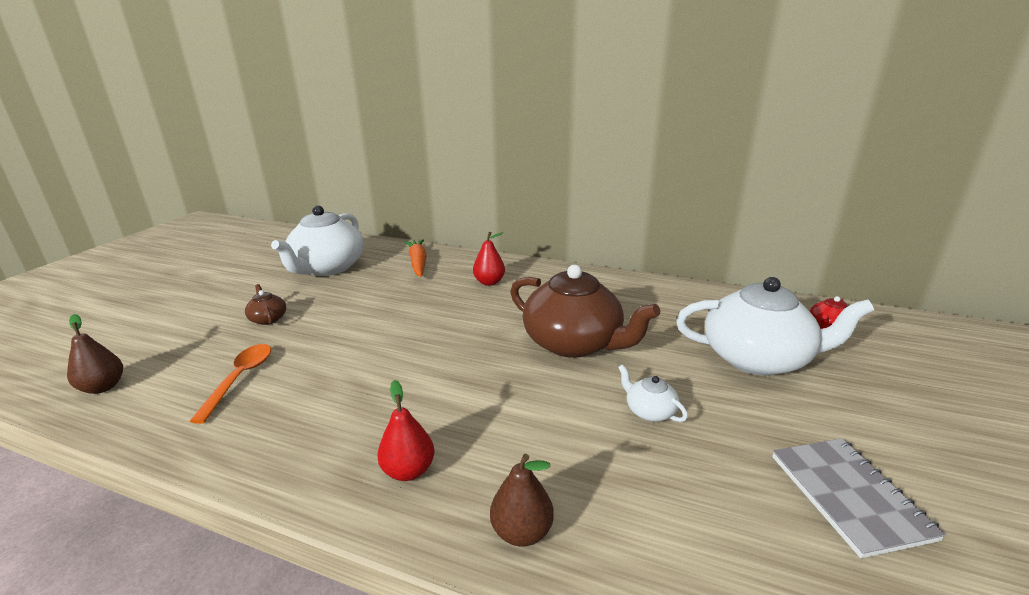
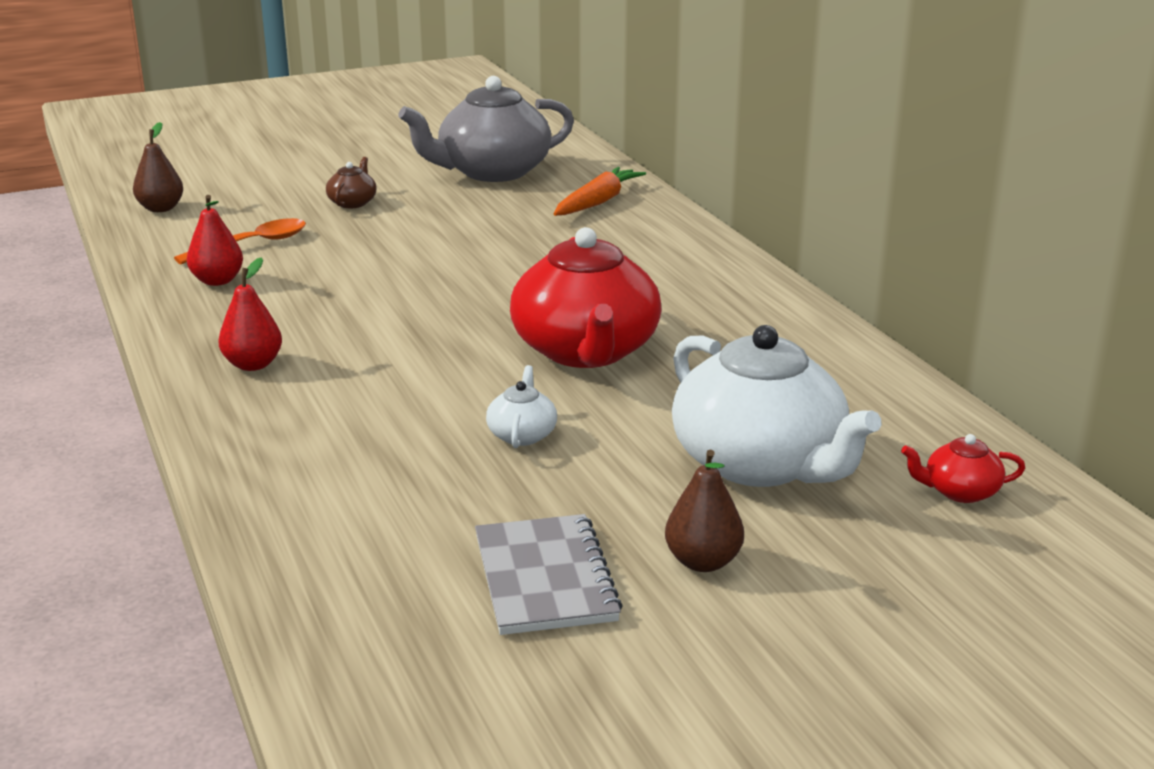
camera: 45 degrees right, 0 degrees up
white teapot [271,205,364,276] -> grey teapot [398,76,574,182]
red pear [473,232,505,286] -> red pear moved to [187,195,243,286]
brown pear [490,454,554,547] -> brown pear moved to [665,450,744,572]
brown teapot [510,265,660,358] -> red teapot [510,227,662,368]
grey notebook [772,438,946,558] -> grey notebook turned 45 degrees counterclockwise [475,514,622,635]

